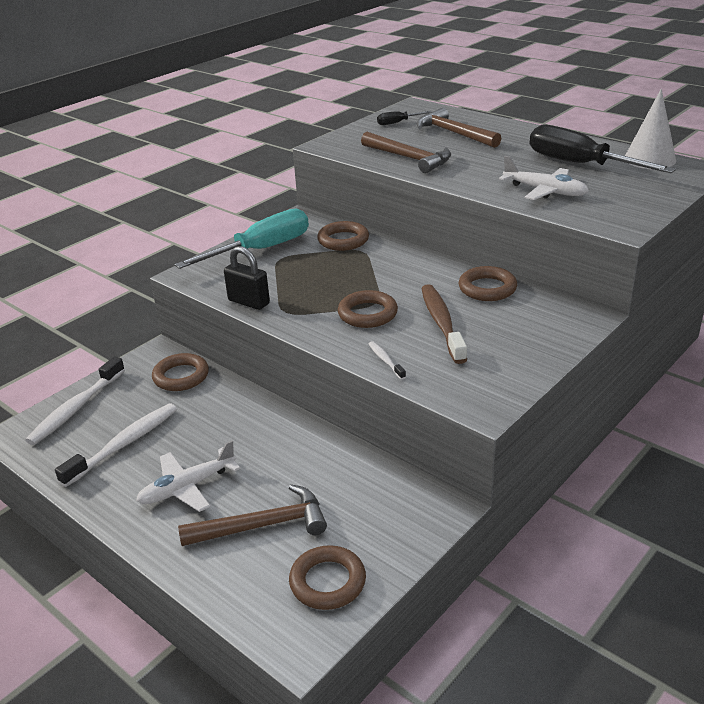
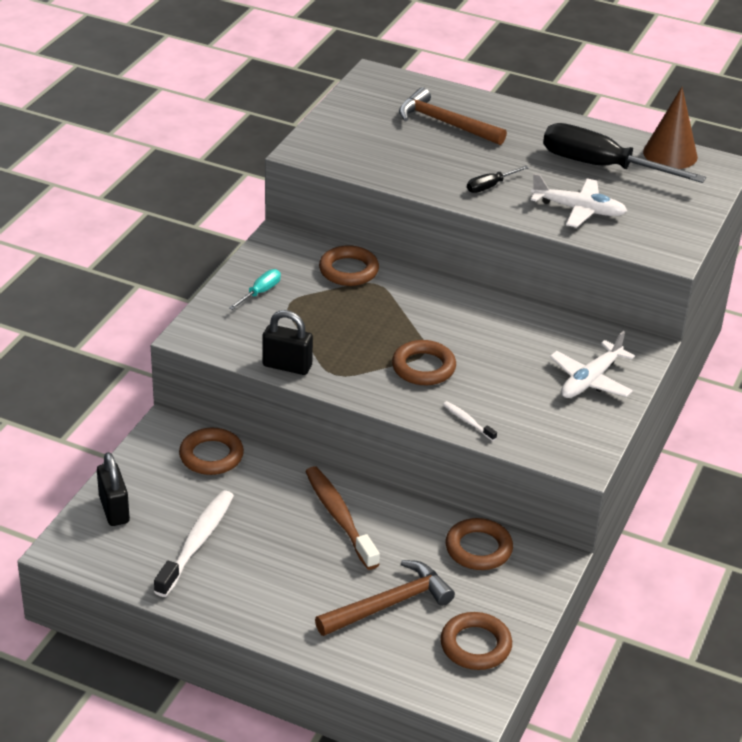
camera: 20 degrees left, 5 degrees up
white toothbrush [25,356,125,445] -> black padlock [97,452,130,526]
white plane [136,440,240,512] -> white plane moved to [550,331,635,398]
turquoise screwdriver [174,209,309,269] -> turquoise screwdriver [229,269,281,310], size x0.44
brown hammer [361,132,451,173] -> none
black screwdriver [377,111,432,125] -> black screwdriver moved to [467,166,529,193]
brown toothbrush [421,284,467,364] -> brown toothbrush moved to [305,466,380,570]
brown ring [459,266,517,301] -> brown ring moved to [446,518,513,570]
white cone [625,89,676,169] -> brown cone [643,87,698,169]

